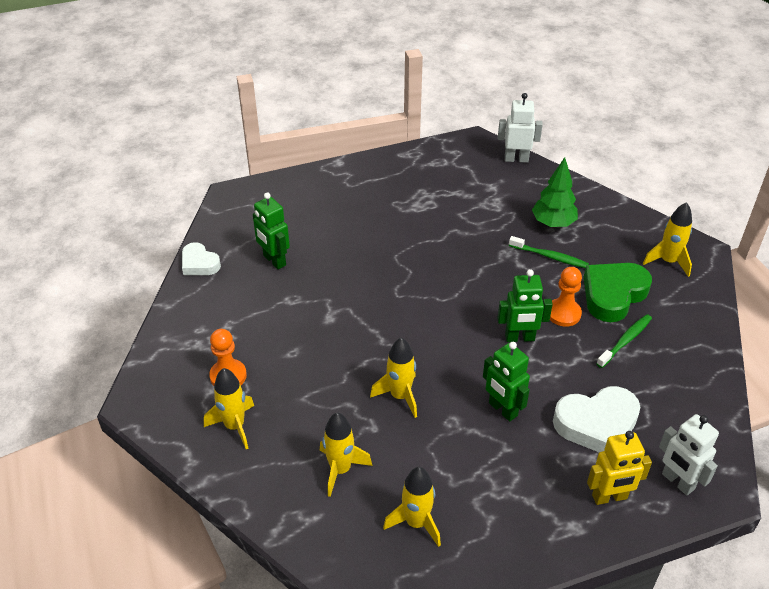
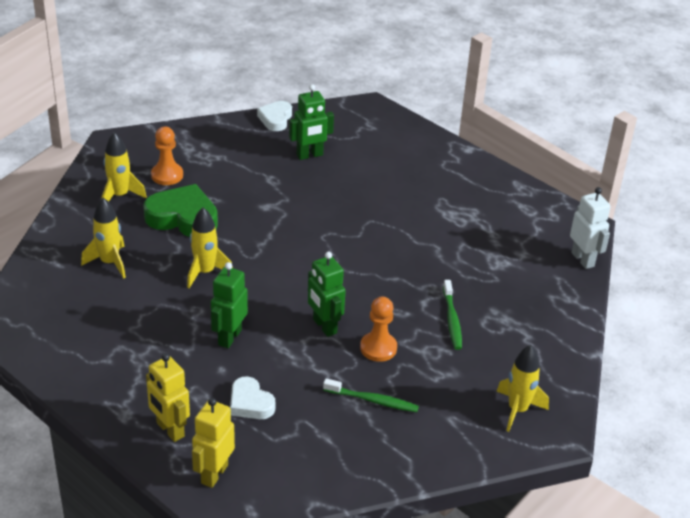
camera: 60 degrees right, 5 degrees down
green robot [253,192,290,270] -> green robot turned 135 degrees counterclockwise [289,84,334,160]
yellow rocket [383,467,441,547] -> none
green tree [532,157,578,227] -> none
white heart [553,386,640,453] -> white heart [230,376,275,419], size x0.60
green heart [584,263,652,322] -> green heart moved to [143,184,218,237]
white robot [659,414,719,495] -> yellow robot [192,398,235,488]

